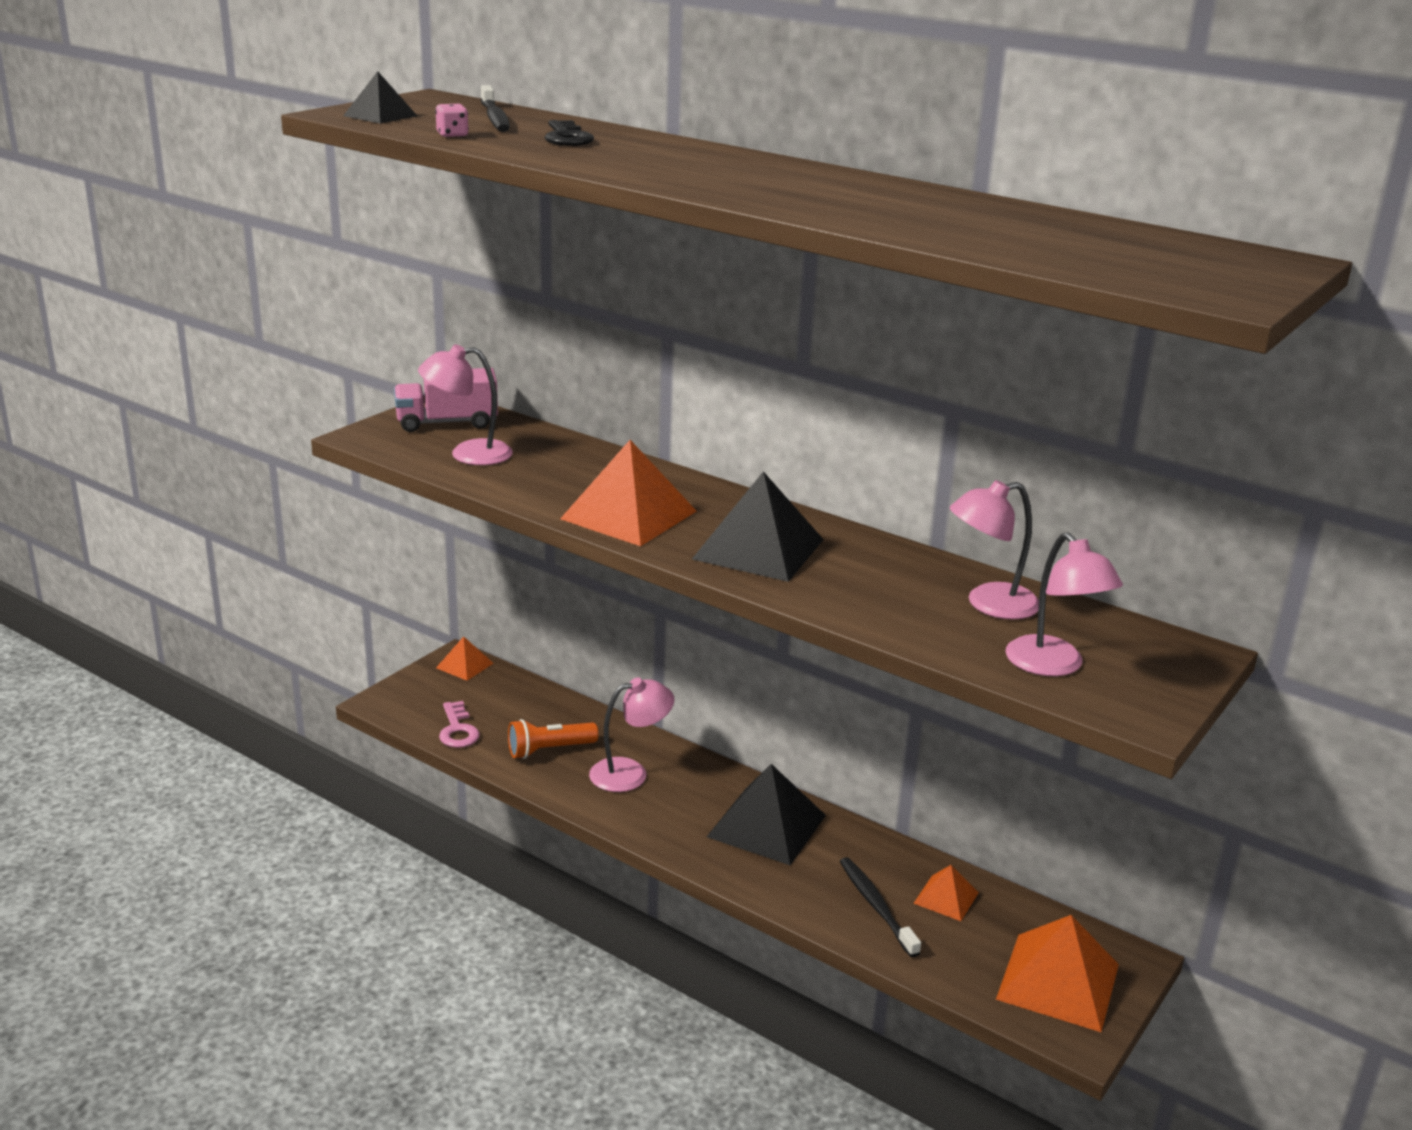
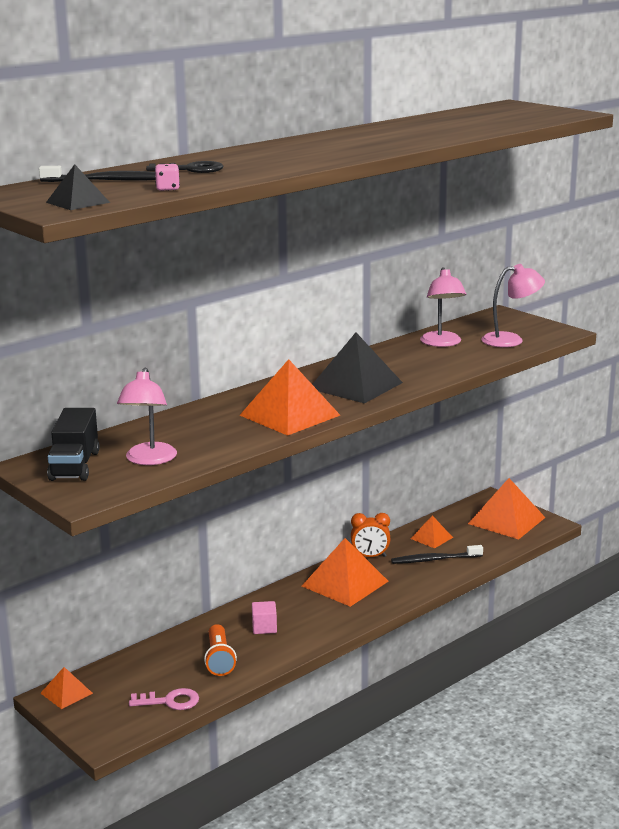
camera: 75 degrees left, 5 degrees down
pink truck [394,368,498,432] -> black truck [47,408,100,481]
pink lamp [589,677,675,792] -> pink cube [252,601,277,634]
black pyramid [707,764,826,865] -> orange pyramid [302,538,389,607]
none -> orange clock [351,513,391,557]

